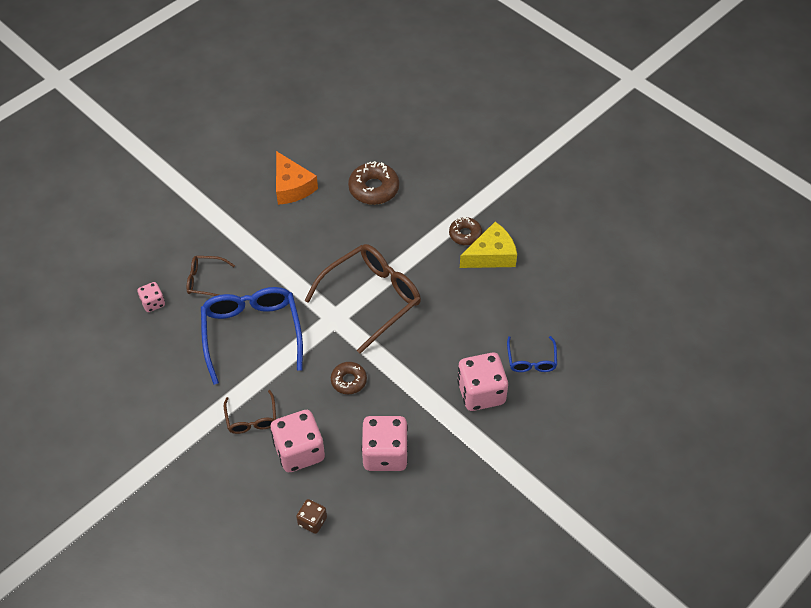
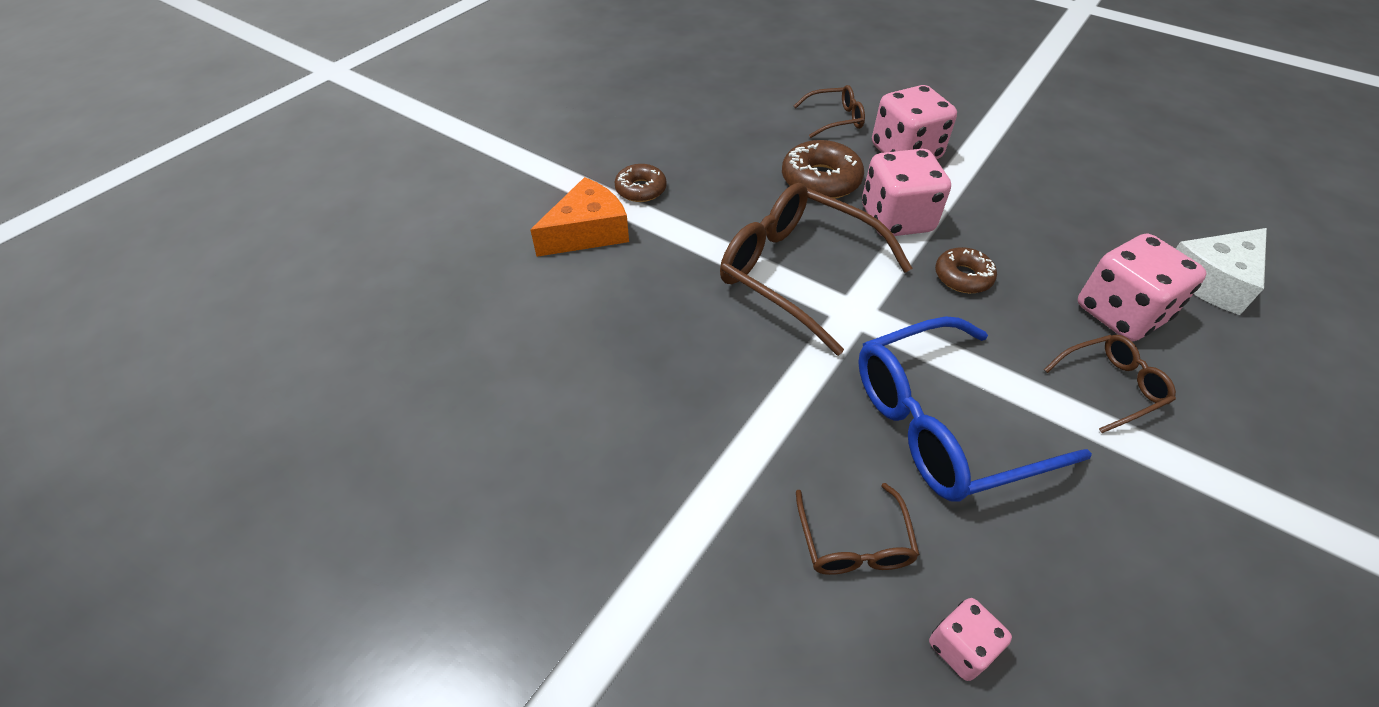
camera: 100 degrees left, 5 degrees down
orange cheese [276,151,318,205] -> orange cheese moved to [530,177,629,257]
brown dice [296,499,327,534] -> white cheese [1176,228,1267,315]
brown donut [348,161,399,205] -> brown donut moved to [782,140,864,199]
pink dice [361,416,408,471] -> pink dice moved to [862,149,951,236]
yellow cheese [460,222,517,268] -> none
blue glasses [507,336,557,372] -> brown glasses [794,85,865,138]

